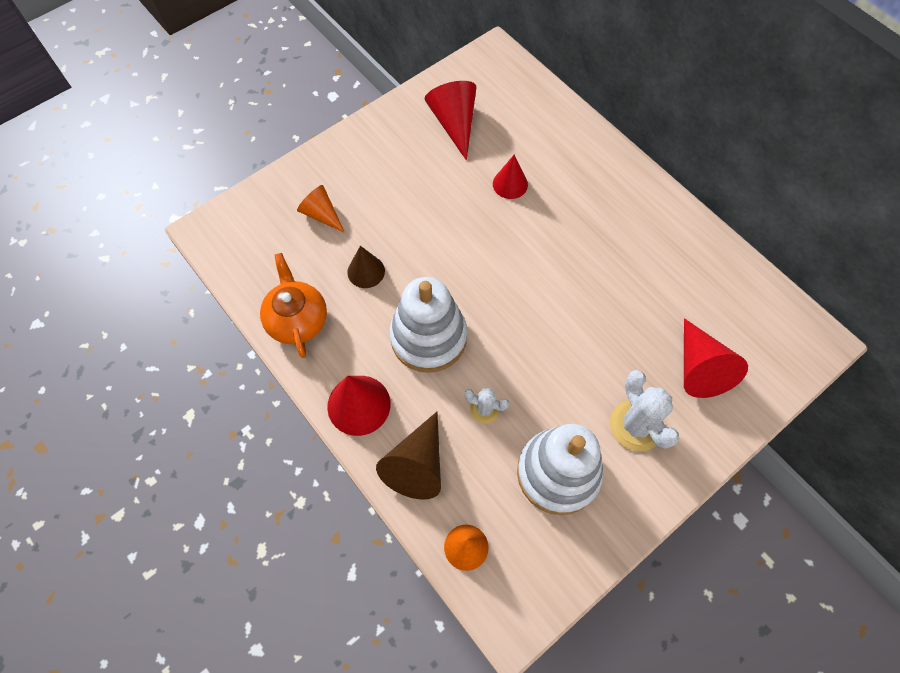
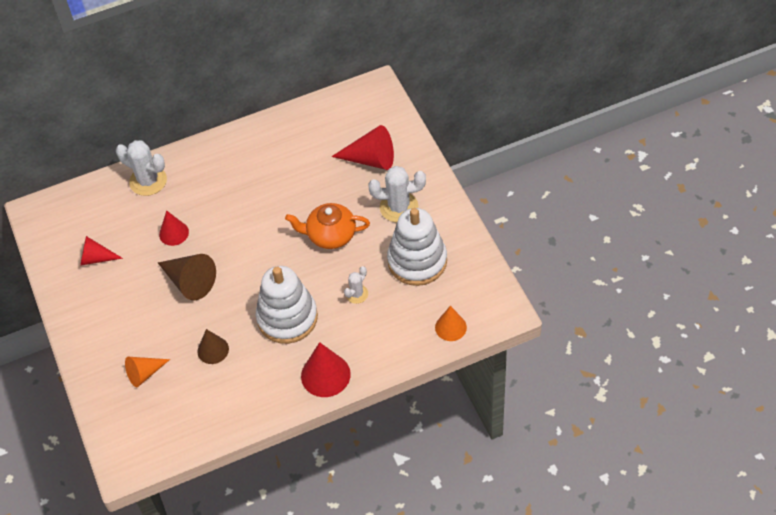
camera: 70 degrees left, 10 degrees down
orange teapot [260,253,327,358] -> orange teapot moved to [285,203,370,249]
brown cone [376,412,441,500] -> brown cone moved to [158,254,216,301]
red cone [425,81,476,161] -> red cone [80,236,123,266], size x0.65
none -> white cactus [116,140,167,196]

